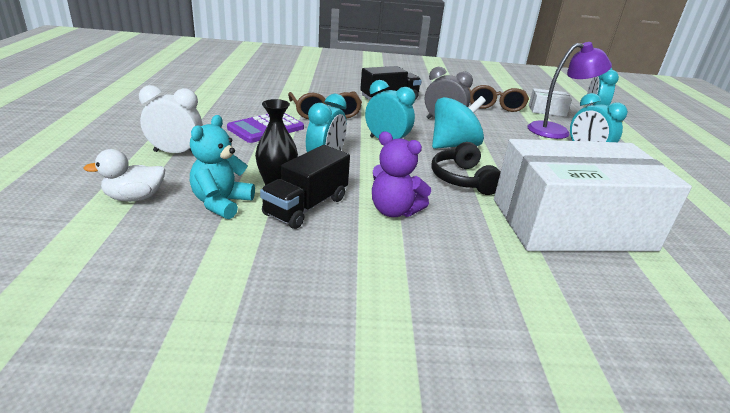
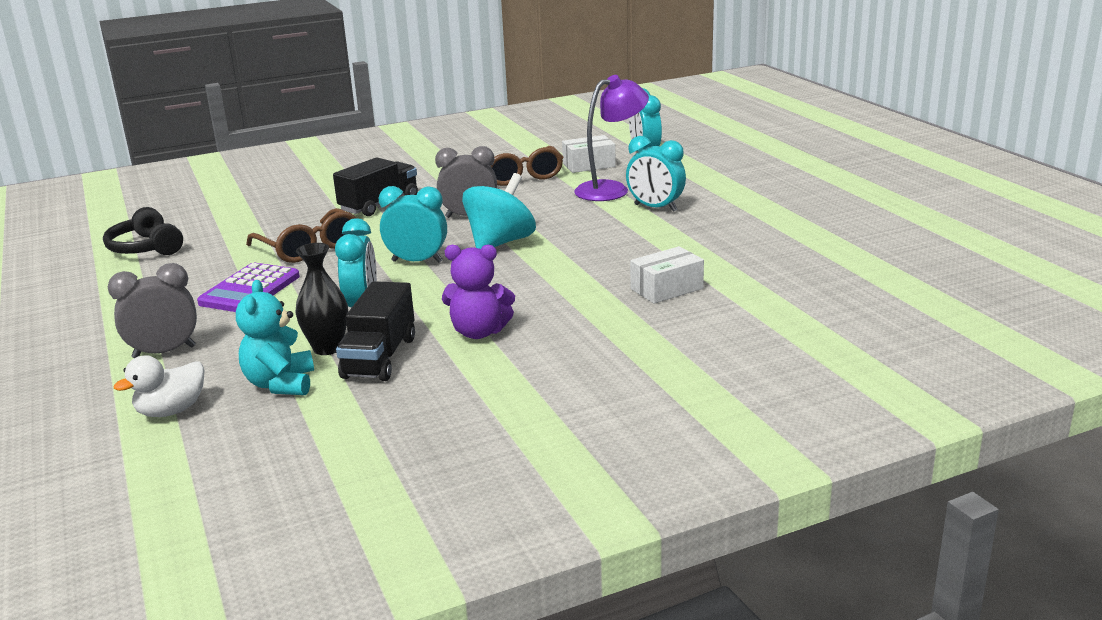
camera: 20 degrees left, 5 degrees down
white clock [139,85,203,153] -> grey clock [108,263,197,358]
black headphones [431,142,501,195] -> black headphones moved to [103,207,183,255]
white box [494,139,692,251] -> white box [630,246,704,304], size x0.40

